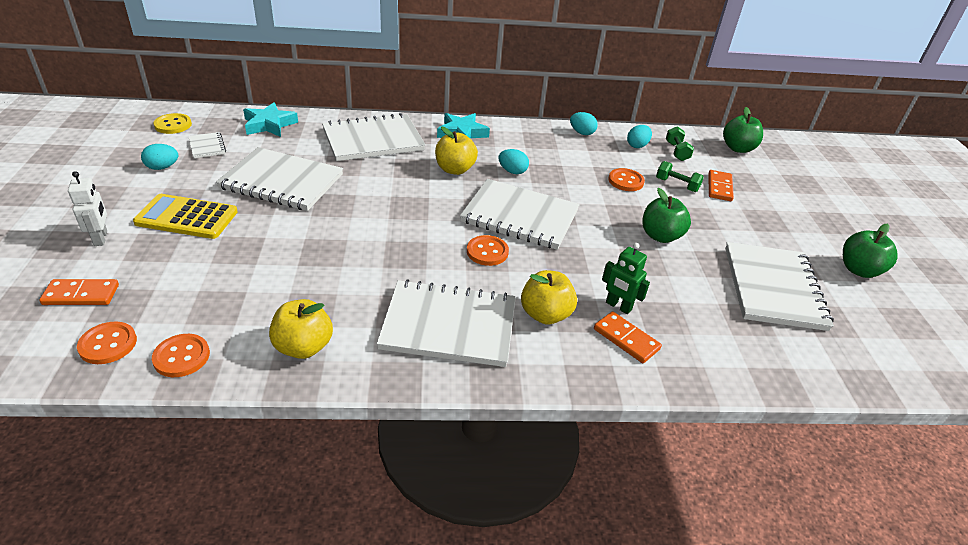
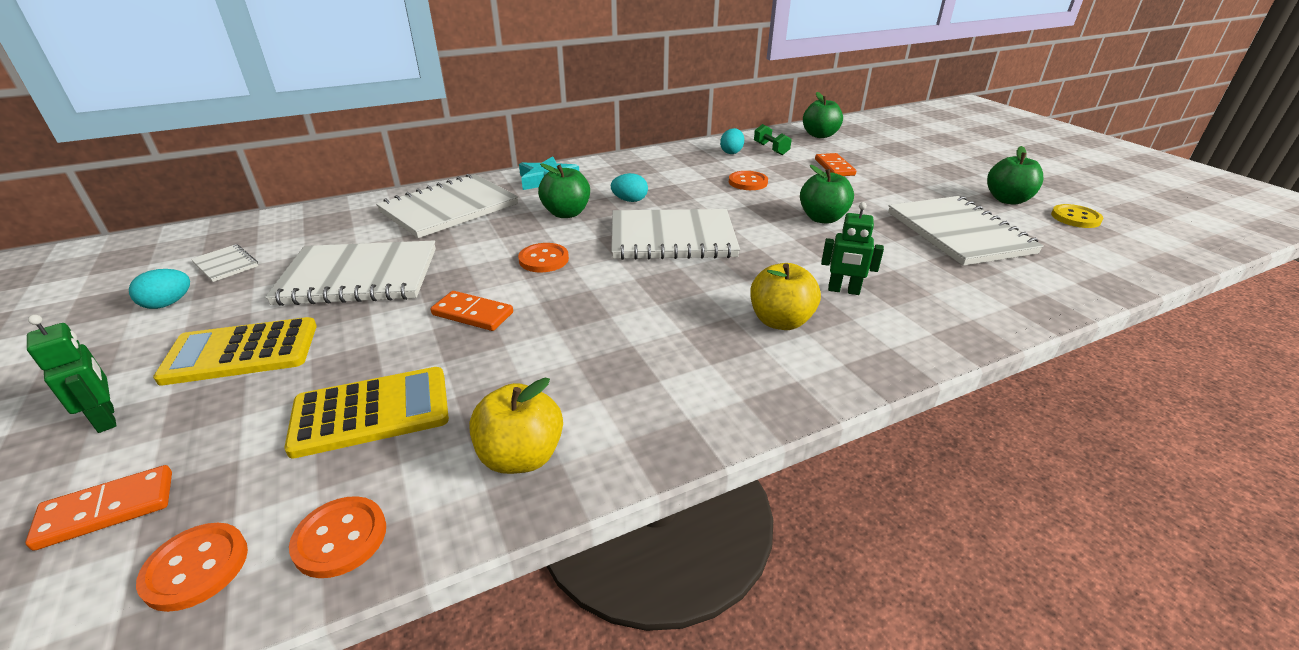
camera: 20 degrees left, 5 degrees down
white robot [68,171,107,246] -> green robot [27,315,117,433]
yellow button [153,113,192,134] -> yellow button moved to [1051,204,1103,228]
turquoise star [243,102,298,137] -> none
white notebook [376,279,516,367] -> none
yellow apple [435,127,478,175] -> green apple [538,163,590,218]
orange button [467,235,509,266] -> orange button moved to [518,243,569,272]
turquoise egg [570,112,598,135] -> none
orange domino [594,311,662,363] -> orange domino moved to [431,291,513,331]
green dumbbell [656,161,704,192] -> none
none -> yellow calculator [284,367,449,459]

